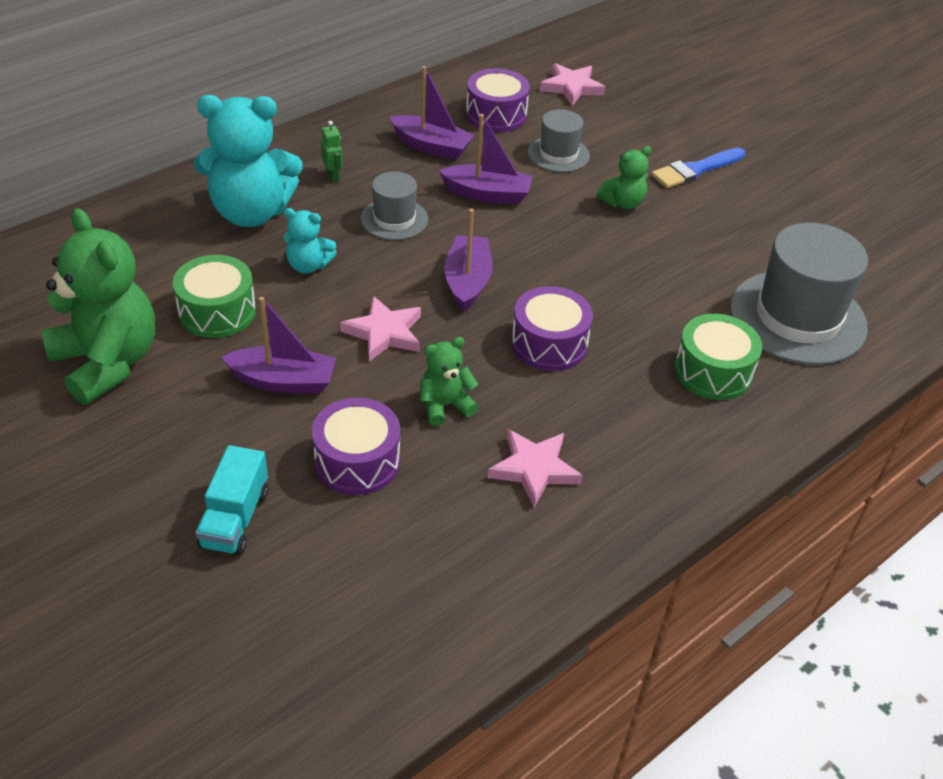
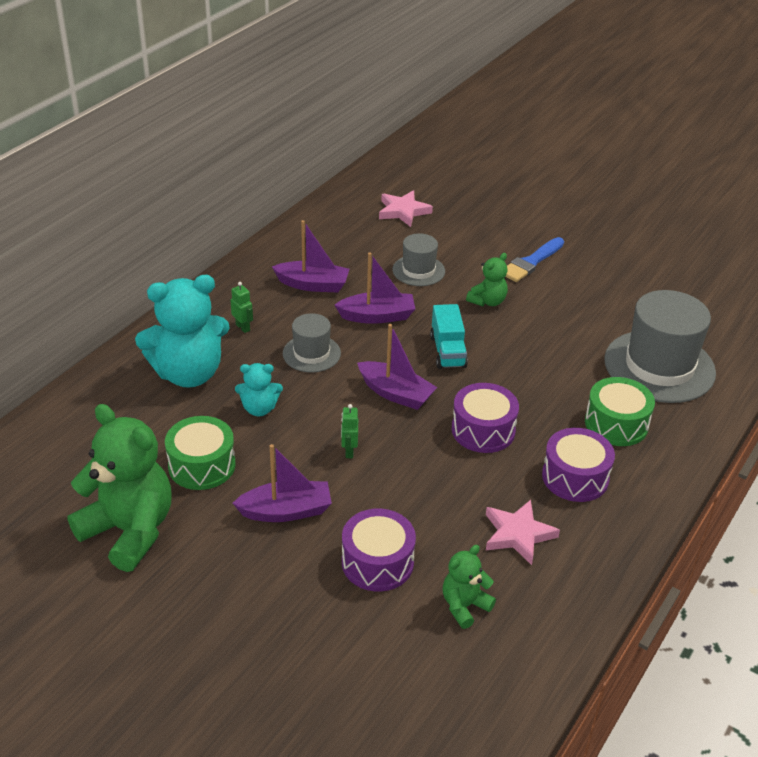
camera: 15 degrees left, 5 degrees down
turquoise truck [196,445,268,555] -> turquoise truck moved to [430,304,468,369]
pink star [340,296,421,362] -> green robot [341,404,358,458]
green teddy bear [420,337,478,426] -> green teddy bear moved to [443,545,496,629]
purple boat [444,209,492,312] -> purple boat turned 135 degrees clockwise [357,324,437,410]
purple drum [466,68,530,132] -> purple drum moved to [542,428,615,502]

